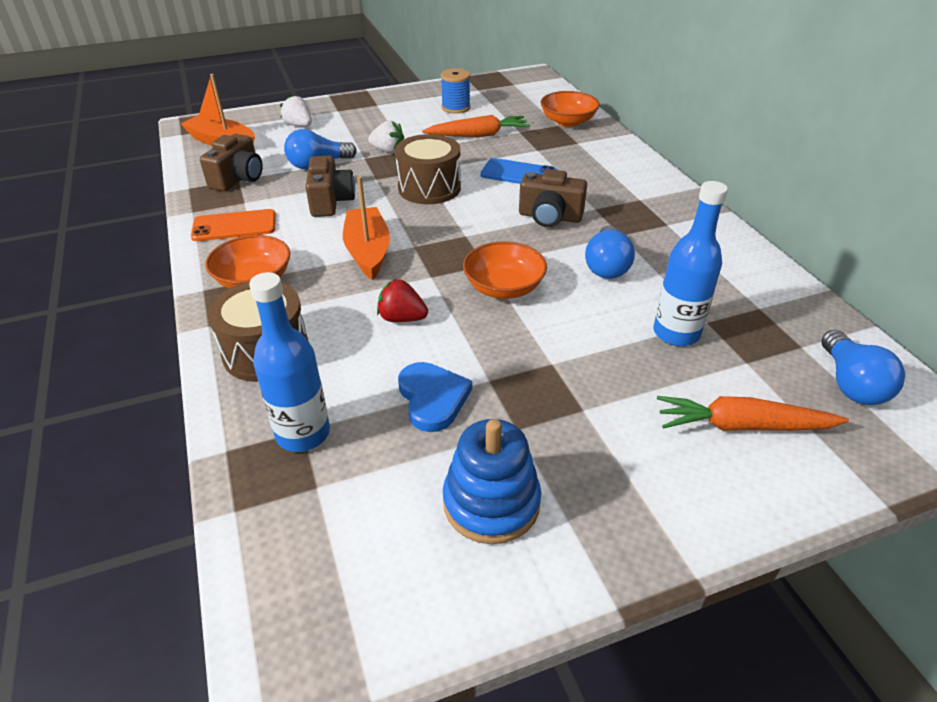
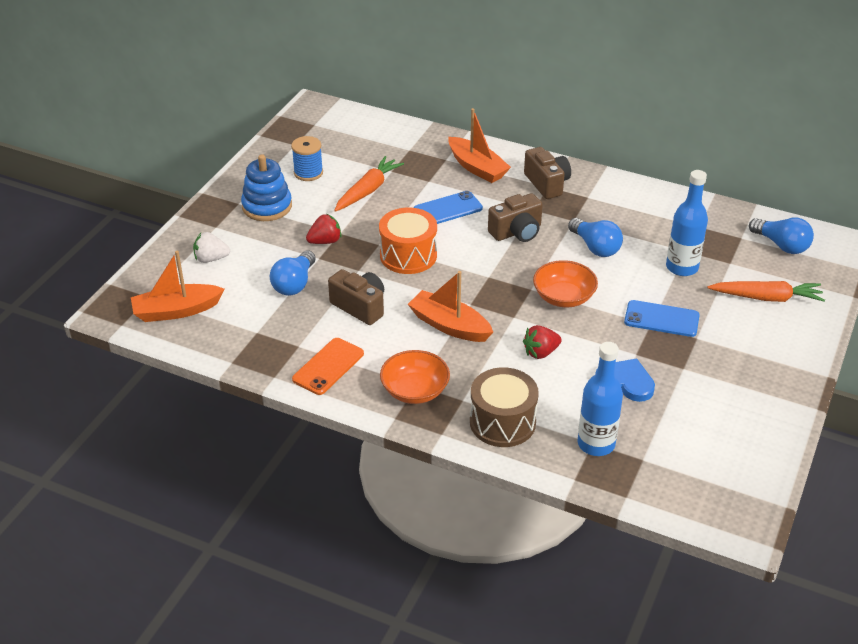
camera: 45 degrees left, 0 degrees up
brown camera [200,134,263,191] -> brown camera moved to [524,147,571,199]
white strawberry [368,120,404,153] -> red strawberry [306,214,341,244]
brown drum [395,134,461,204] -> orange drum [379,208,437,274]
blue stacking toy [443,419,541,544] -> blue stacking toy moved to [241,155,292,221]
orange bowl [540,91,600,127] -> none
orange carrot [657,396,849,431] -> orange carrot turned 135 degrees counterclockwise [707,281,825,302]
none -> orange boat [448,108,511,183]
none -> blue phone [624,300,700,337]

